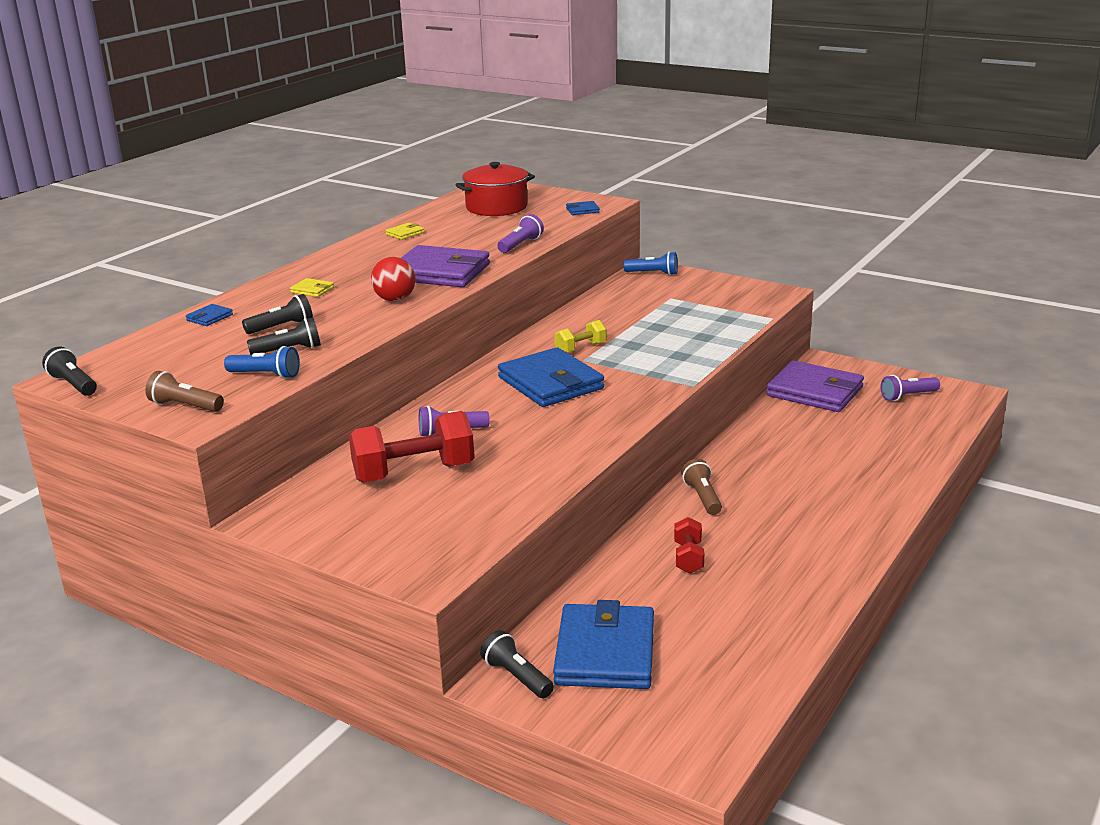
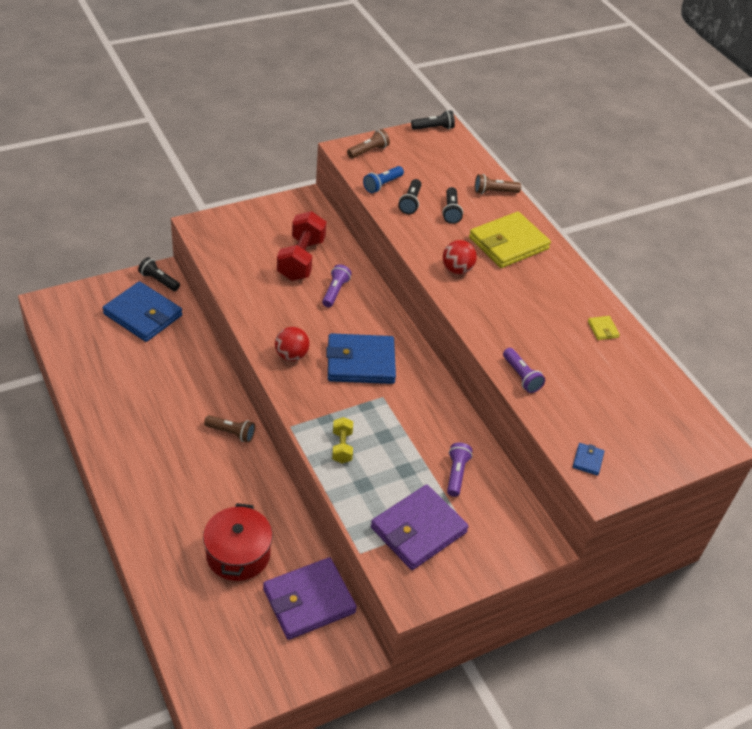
camera: 115 degrees right, 20 degrees up
blue wallet [186,304,233,326] -> brown flashlight [475,174,521,194]
yellow wallet [290,278,334,297] -> yellow wallet [469,212,551,268], size x2.47
purple wallet [401,245,490,287] -> purple wallet moved to [371,485,469,570]
red pot [455,162,535,216] -> red pot moved to [203,503,273,581]
black flashlight [480,630,554,698] -> black flashlight turned 135 degrees counterclockwise [138,257,180,291]
yellow dumbbell [554,320,607,353] -> yellow dumbbell moved to [332,417,353,463]
blue flashlight [623,252,678,275] -> none
red dumbbell [674,517,704,573] -> none
purple flashlight [881,375,940,401] -> purple flashlight moved to [447,443,473,497]
none -> red ball [275,327,309,361]

